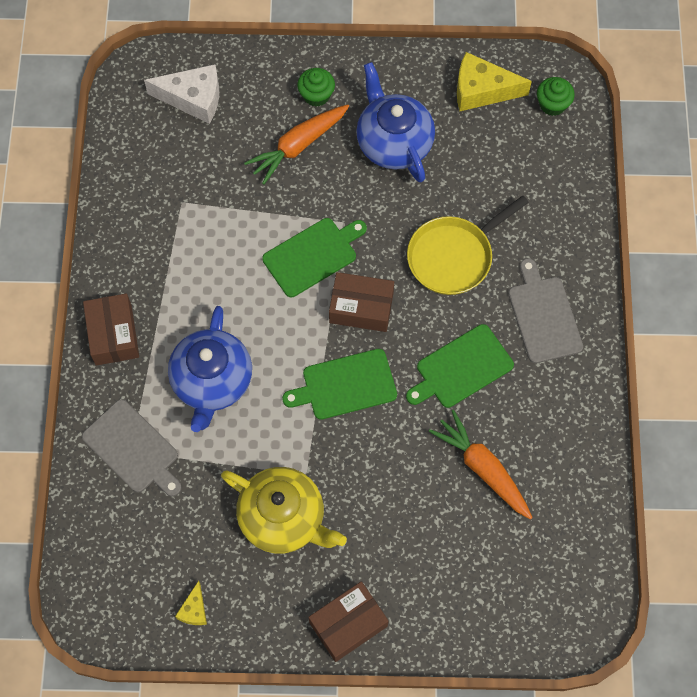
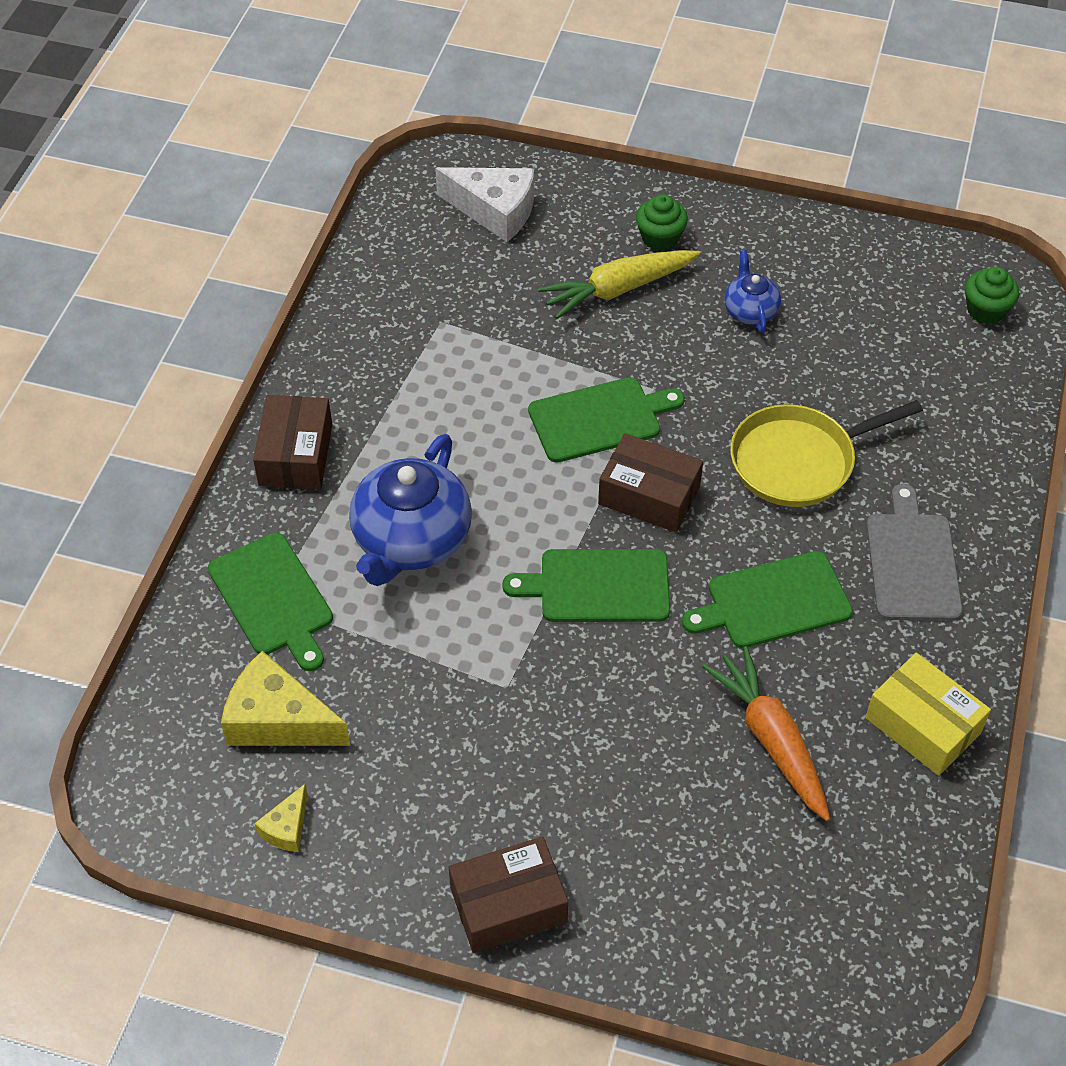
camera: 15 degrees right, 15 degrees down
grey cutting board [82,399,182,497] -> green cutting board [208,533,333,671]
yellow teapot [221,467,347,554] -> none
orange carrot [244,104,349,184] -> yellow carrot [538,250,700,319]
blue teapot [356,62,435,183] -> blue teapot [724,250,781,333], size x0.51
yellow cheese [457,52,532,111] -> yellow cheese moved to [221,651,350,746]
none -> yellow box [866,653,991,776]

